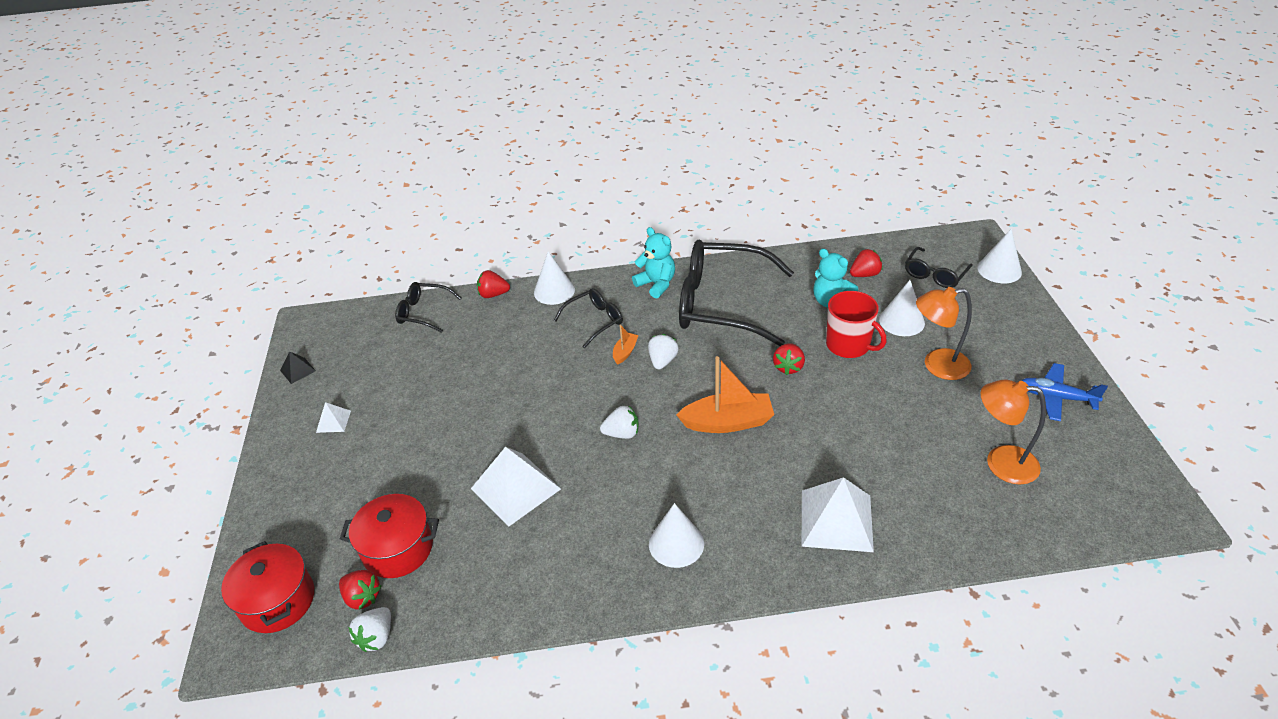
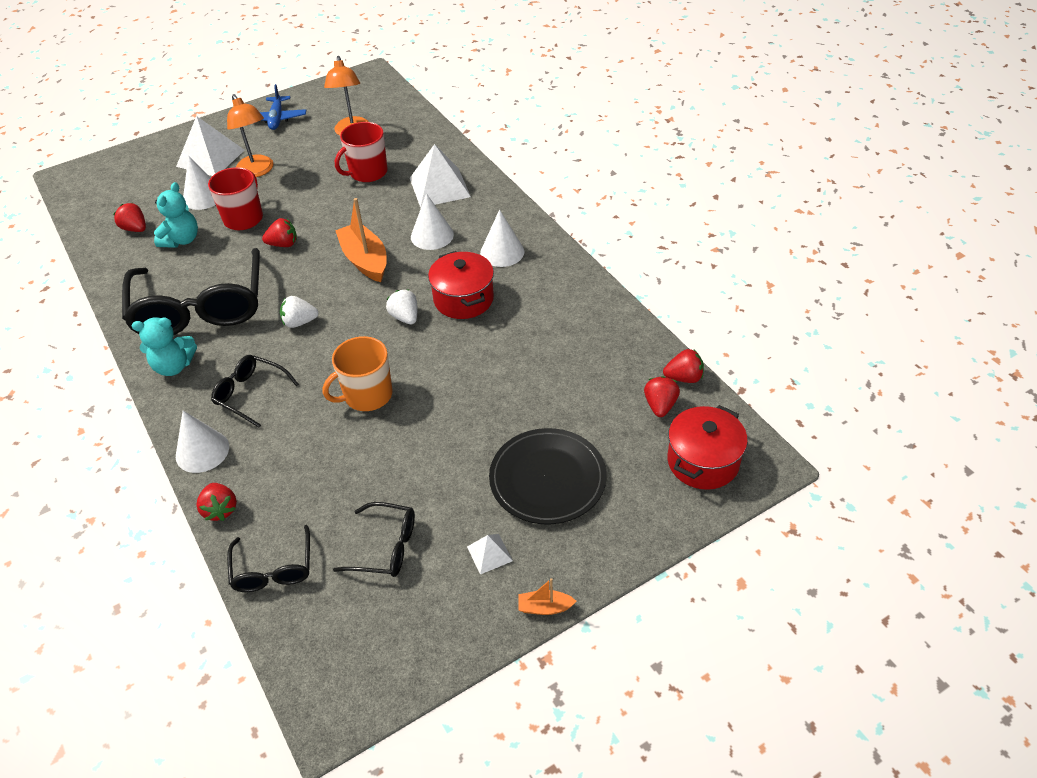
camera: 115 degrees left, 5 degrees up
black pyramid [280,352,316,384] -> none
red pot [340,494,439,578] -> red pot moved to [428,251,494,319]
white strawberry [348,607,391,652] -> red strawberry [663,349,704,383]
white pyramid [471,447,561,527] -> white pyramid moved to [176,116,244,176]
orange boat [613,324,639,365] -> orange boat moved to [518,578,576,615]
turquoise teddy bear [632,227,675,299] -> turquoise teddy bear turned 120 degrees counterclockwise [132,317,197,376]
black glasses [905,247,973,288] -> black glasses moved to [333,502,415,577]
white cone [977,229,1022,283] -> white cone moved to [411,193,454,250]
none -> orange mug [322,336,393,411]
none -> red mug [335,122,388,182]
none -> black plate [489,428,607,525]

